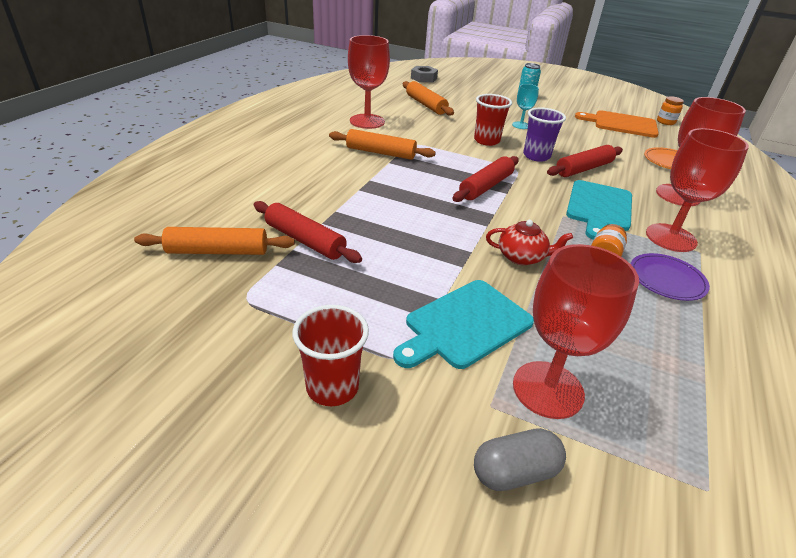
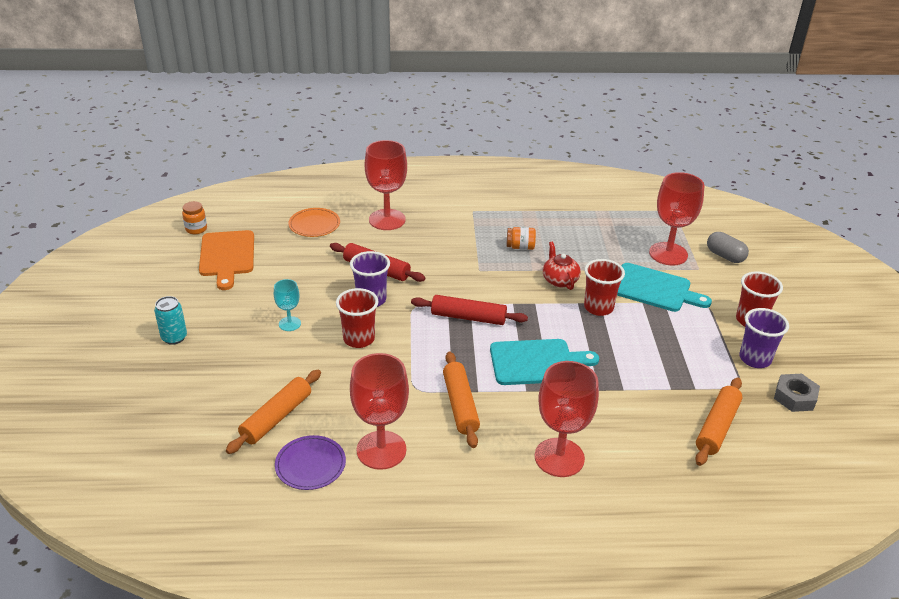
camera: 115 degrees left, 0 degrees up
orange rolling pin [134,227,295,255] -> orange rolling pin turned 60 degrees clockwise [695,377,742,466]
red rolling pin [254,201,362,263] -> none
grey nut [411,66,438,83] -> grey nut moved to [774,374,820,412]
turquoise cutting board [566,180,632,240] -> turquoise cutting board moved to [490,339,599,385]
purple plate [630,253,710,301] -> purple plate moved to [275,435,346,490]
red goblet [646,128,749,252] -> red goblet moved to [535,361,599,477]
none -> red cup [584,259,625,316]
none -> purple cup [739,308,789,368]

